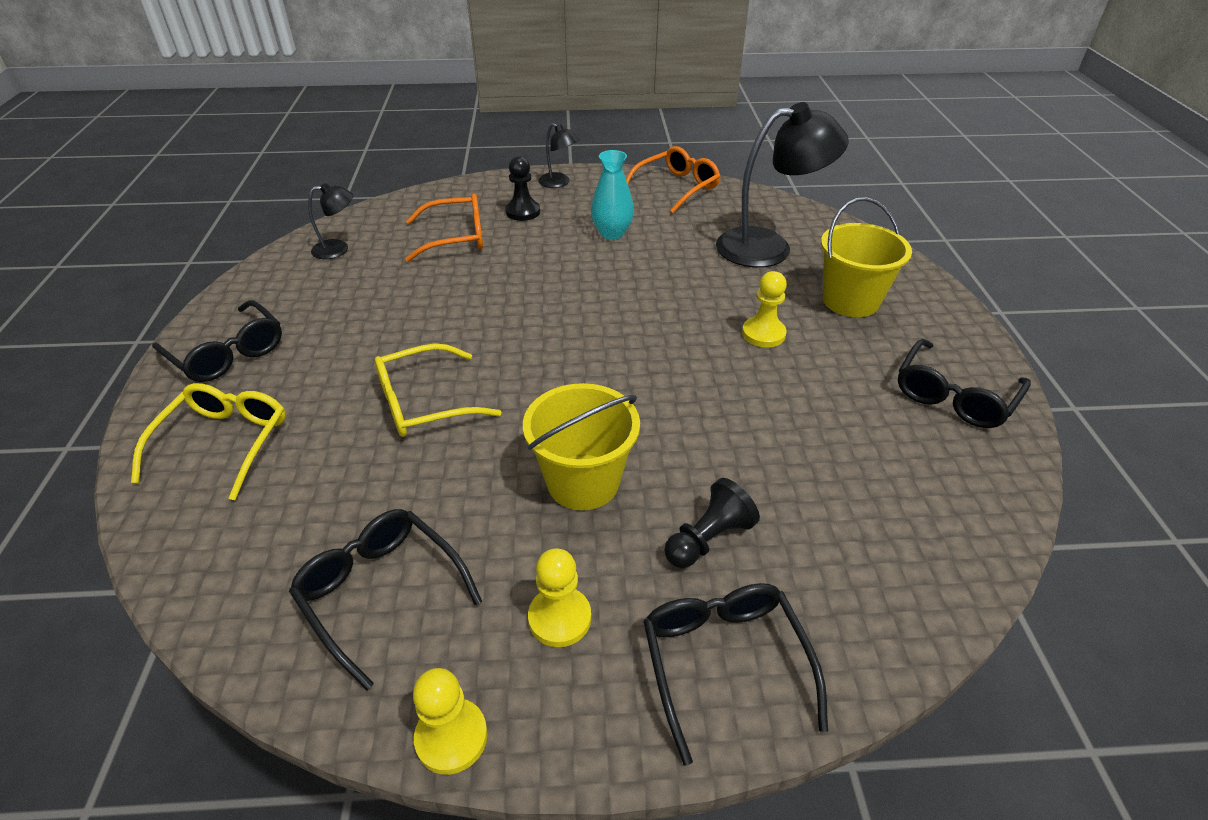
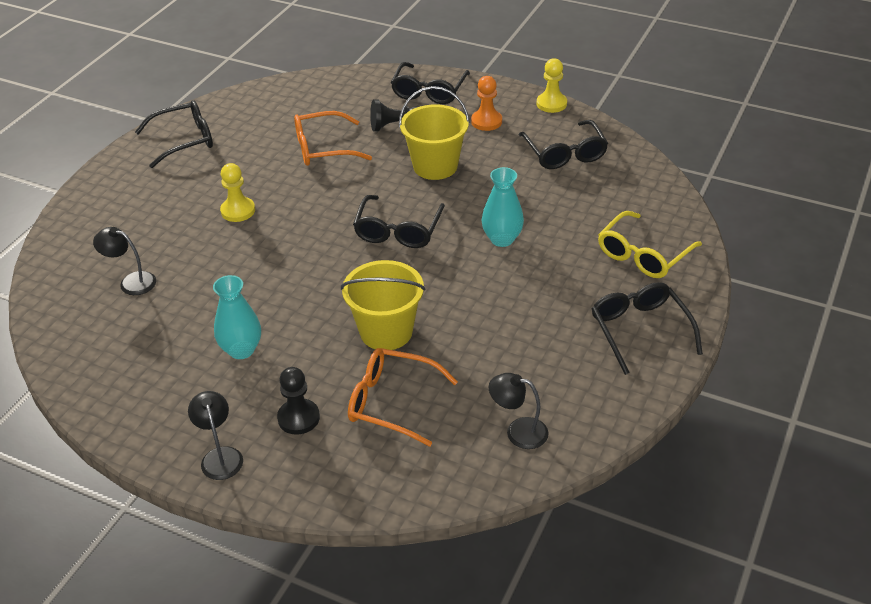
camera: 150 degrees left, 0 degrees up
yellow glasses [375,343,501,437] -> turquoise vase [482,167,524,247]
yellow pawn [528,548,591,647] -> orange pawn [471,76,502,131]
orange glasses [626,146,721,214] -> orange glasses moved to [294,111,372,166]
black lamp [716,102,849,267] -> black lamp [93,227,156,295], size x0.49
yellow bucket [821,197,912,317] -> yellow bucket moved to [341,260,425,350]
none -> black glasses [353,195,445,248]

